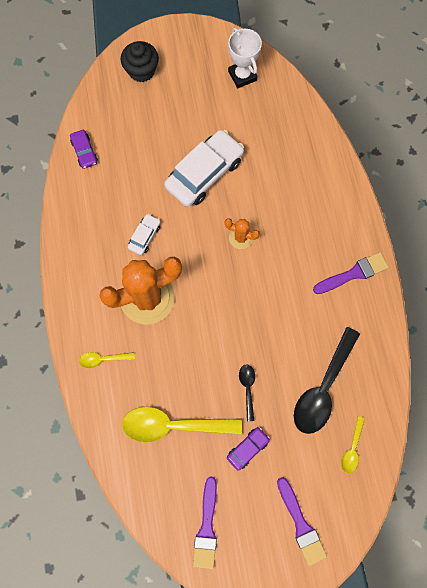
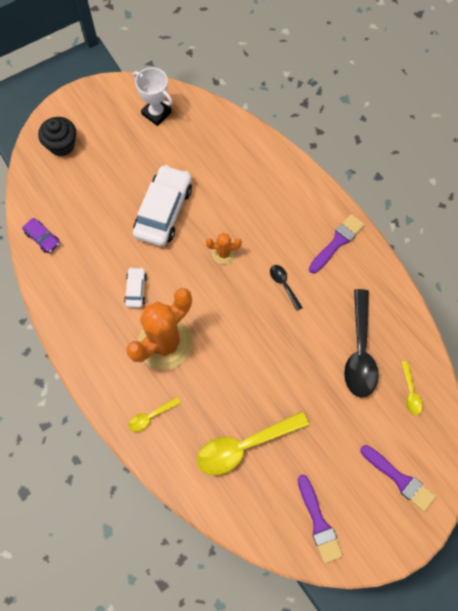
camera: 25 degrees left, 5 degrees down
purple car [227,427,270,471] -> none
black spoon [239,364,255,422] -> black spoon moved to [270,265,303,311]

